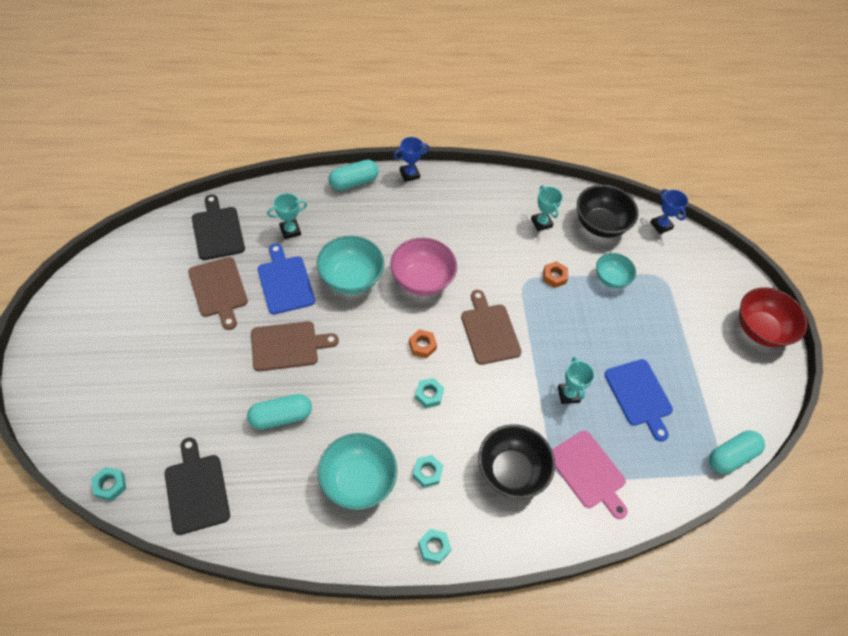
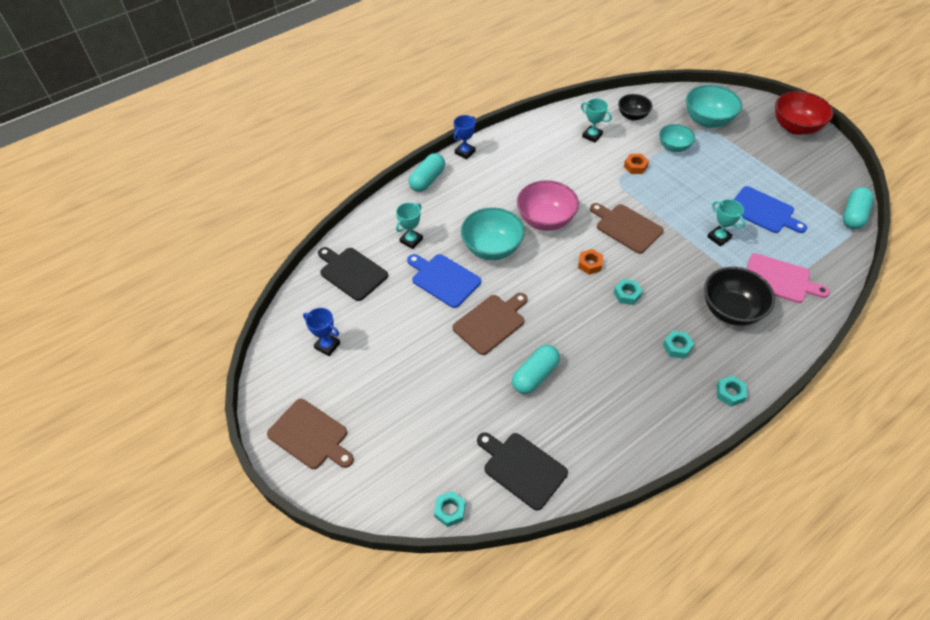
camera: 25 degrees left, 5 degrees down
brown cutting board [188,257,248,330] -> brown cutting board moved to [267,399,354,469]
turquoise bowl [318,433,398,510] -> turquoise bowl moved to [686,85,742,128]
black bowl [577,185,639,238] -> black bowl [618,94,653,121], size x0.63
blue trophy [650,189,688,234] -> blue trophy moved to [303,308,340,356]

